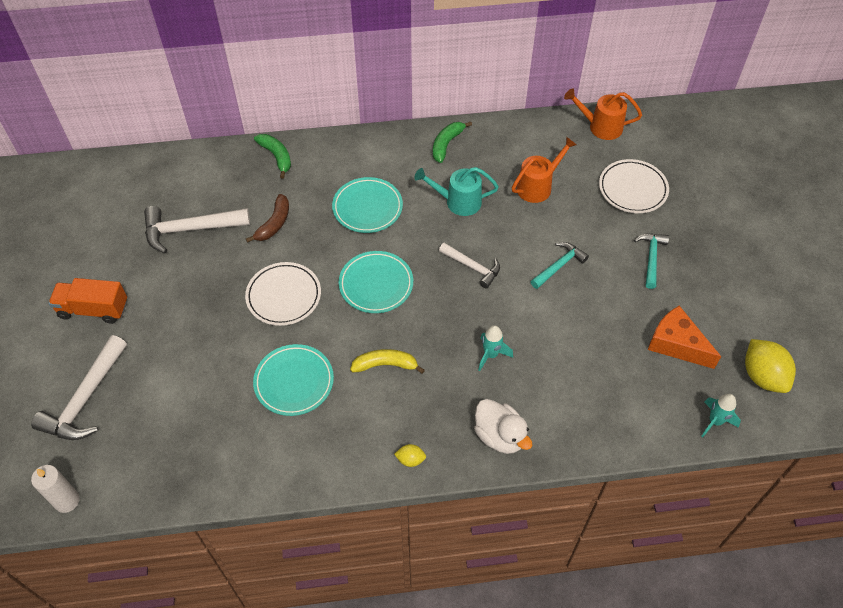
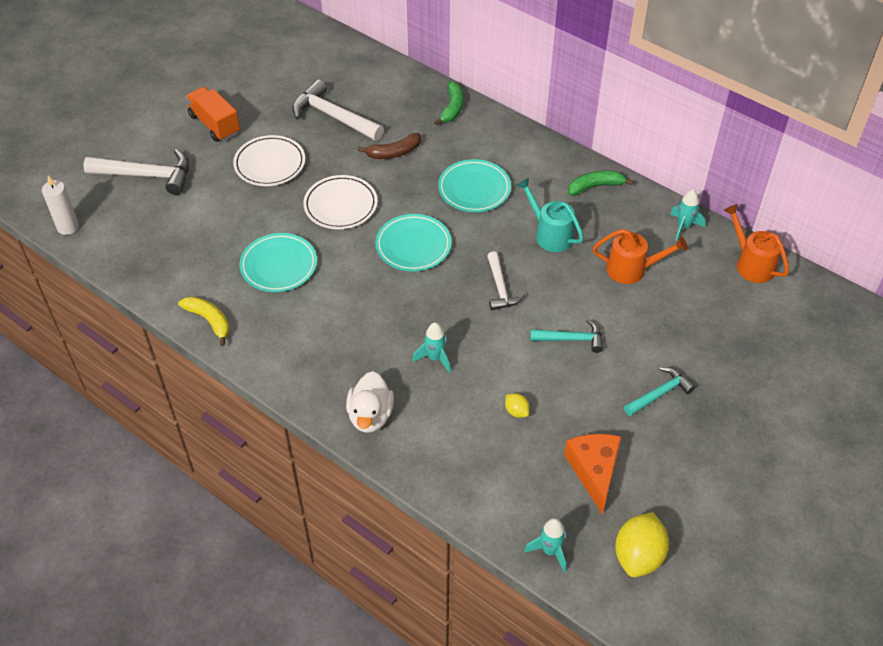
camera: 45 degrees right, 5 degrees down
white hammer [31,335,127,440] -> white hammer turned 150 degrees counterclockwise [83,149,189,195]
yellow banana [350,349,425,374] -> yellow banana moved to [178,296,230,346]
yellow lemon [394,444,426,467] -> yellow lemon moved to [505,393,530,418]
white plate [599,159,669,213] -> white plate moved to [233,135,305,186]
none -> turquoise rocket [670,190,706,241]

